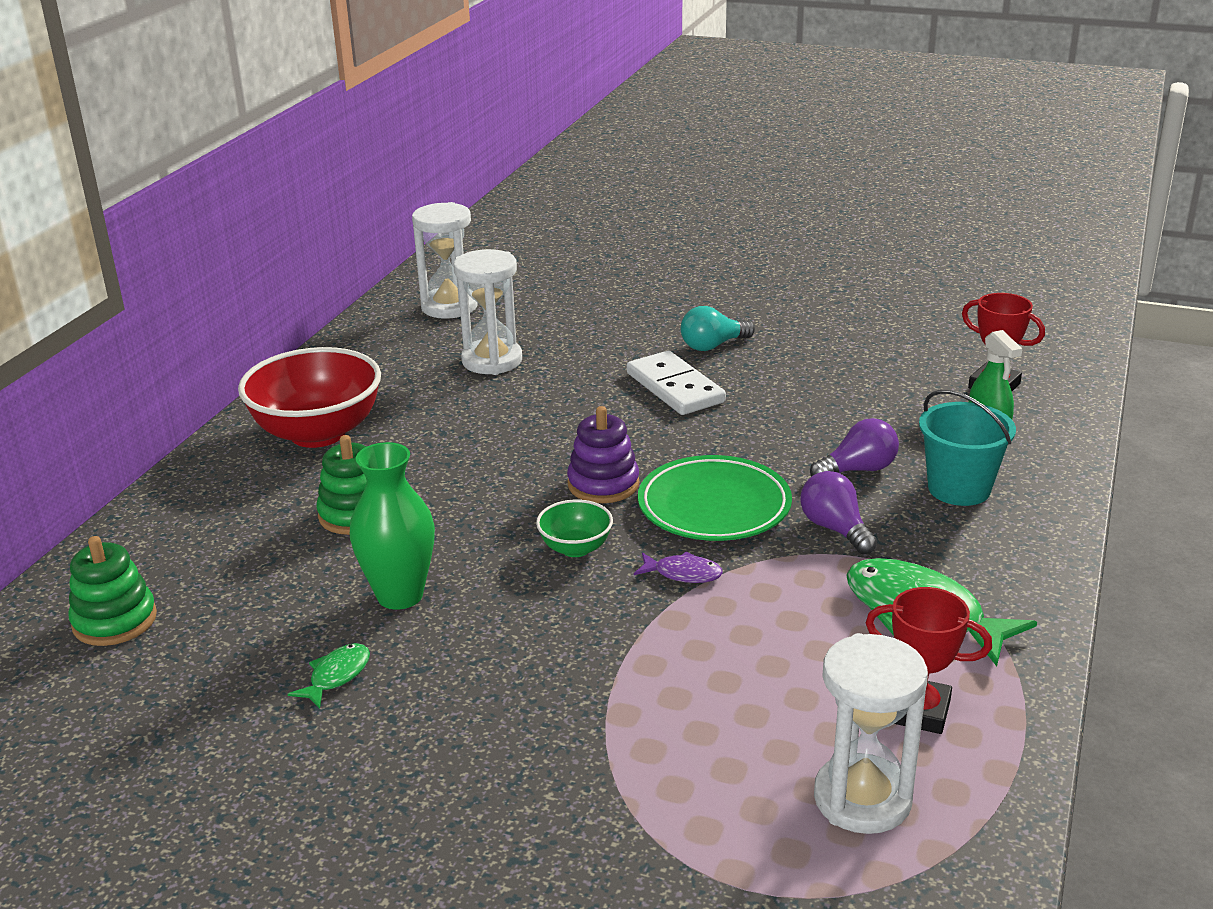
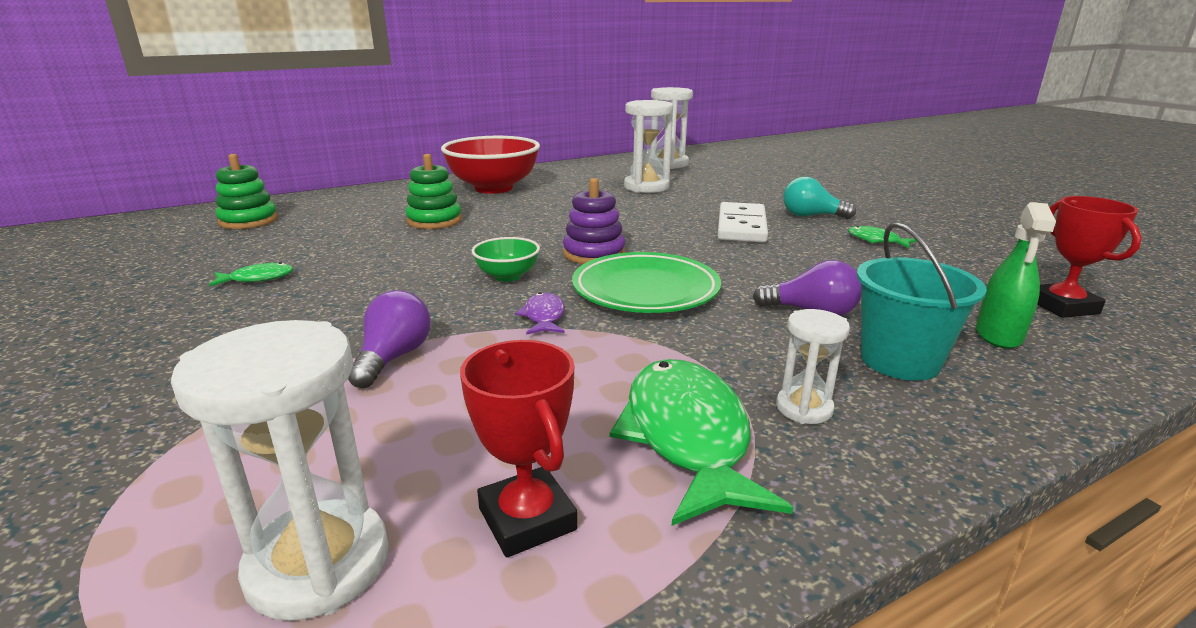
camera: 40 degrees right, 5 degrees down
green vase [350,442,435,610] -> none
purple fish [634,552,723,583] -> purple fish turned 150 degrees counterclockwise [515,292,565,335]
purple light bulb [800,471,877,555] -> purple light bulb moved to [348,290,431,388]
none -> white hourglass [776,309,850,424]
none -> green fish [848,226,917,248]

